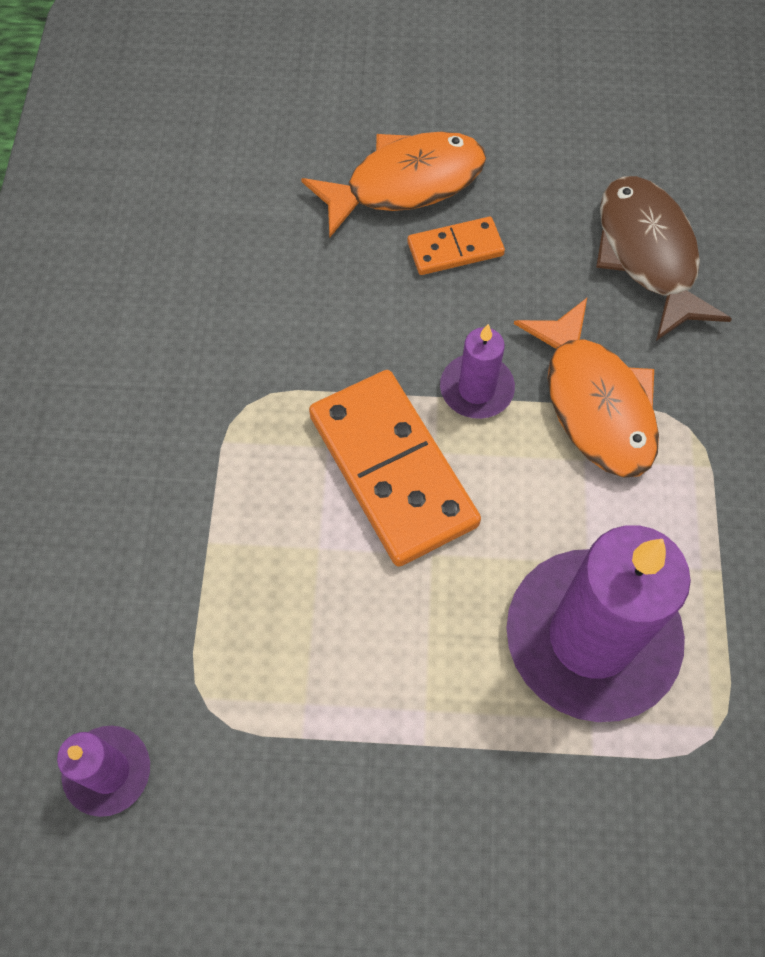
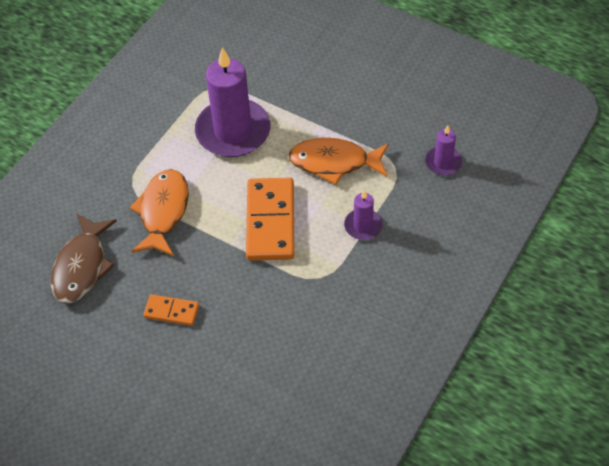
camera: 150 degrees left, 10 degrees down
orange fish [301,131,486,237] -> orange fish moved to [289,138,389,185]
purple candle [440,324,515,419] -> purple candle moved to [344,190,383,240]

